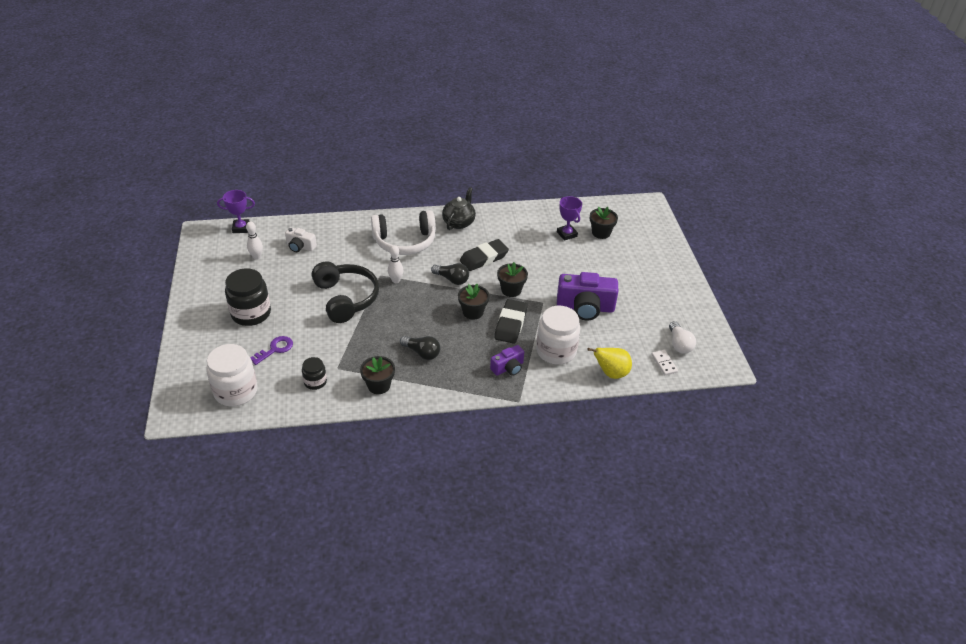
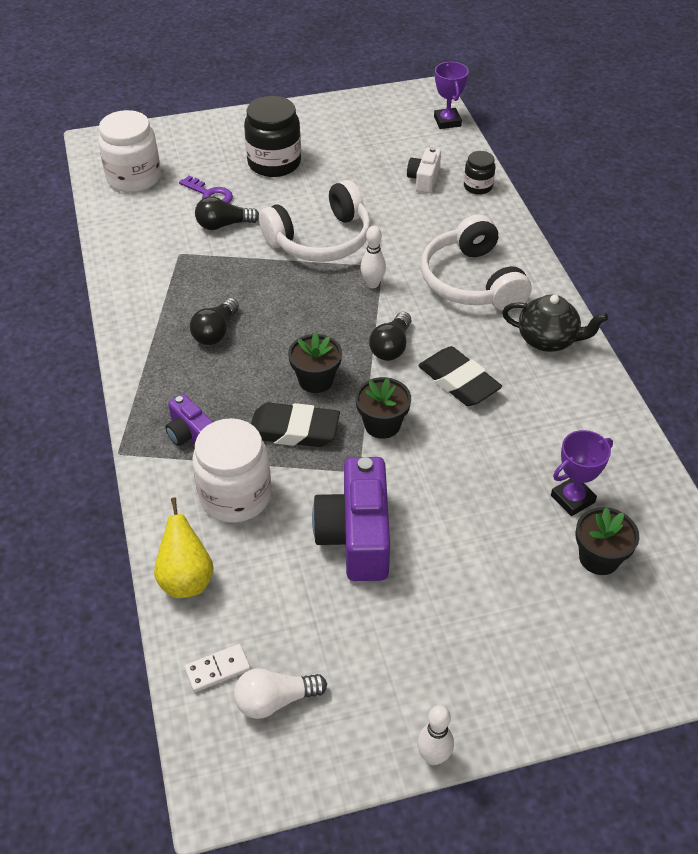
camera: 85 degrees right, 5 degrees up
white bowling pin [246,221,263,260] -> white bowling pin moved to [417,705,454,765]
black jar [302,357,327,390] -> black jar moved to [464,151,496,195]
black headphones [312,261,379,323] -> white headphones [259,180,371,262]
black flower pot [360,356,395,394] -> none
none -> black light bulb [195,196,259,230]

